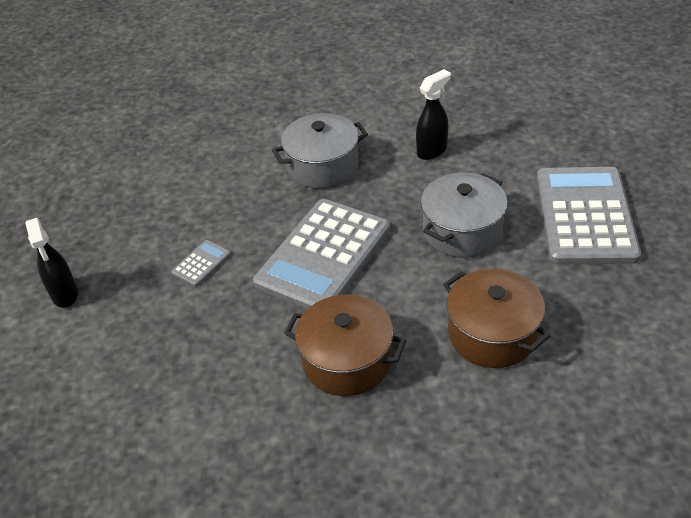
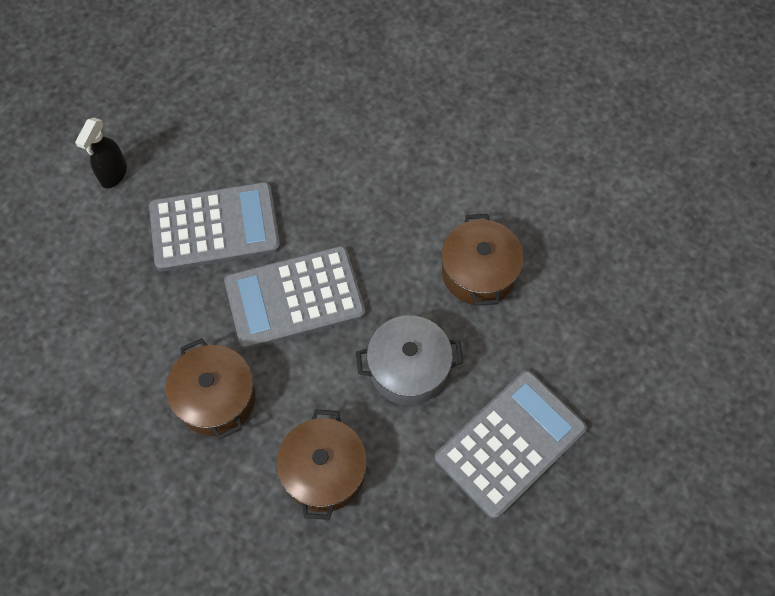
camera: 40 degrees right, 20 degrees up
grey calculator [171,240,231,287] -> grey calculator [149,182,280,272], size x2.48
grey pot [272,113,368,189] -> none
black spray bottle [416,69,451,160] -> brown pot [441,214,523,306]

